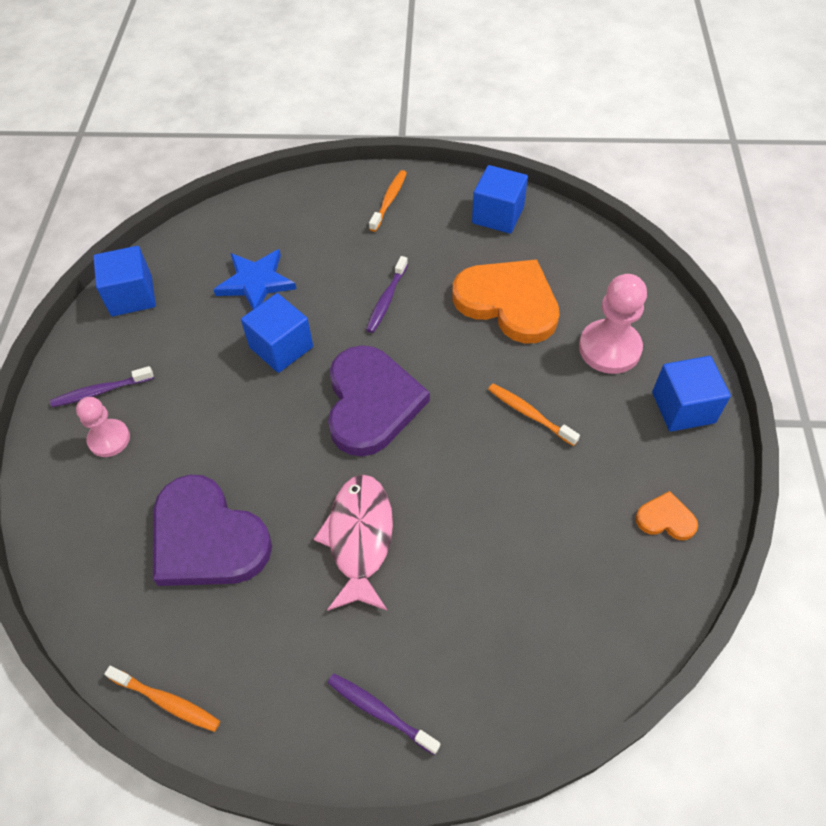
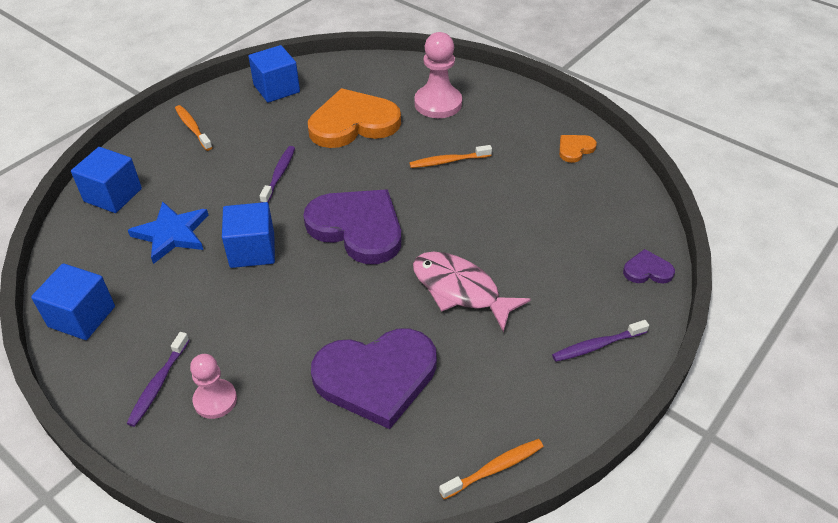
camera: 55 degrees left, 10 degrees down
purple toothbrush [366,256,408,333] -> purple toothbrush turned 135 degrees counterclockwise [260,146,295,203]
blue cube [652,356,731,432] -> blue cube moved to [71,147,142,213]
none -> purple heart [623,249,675,283]

